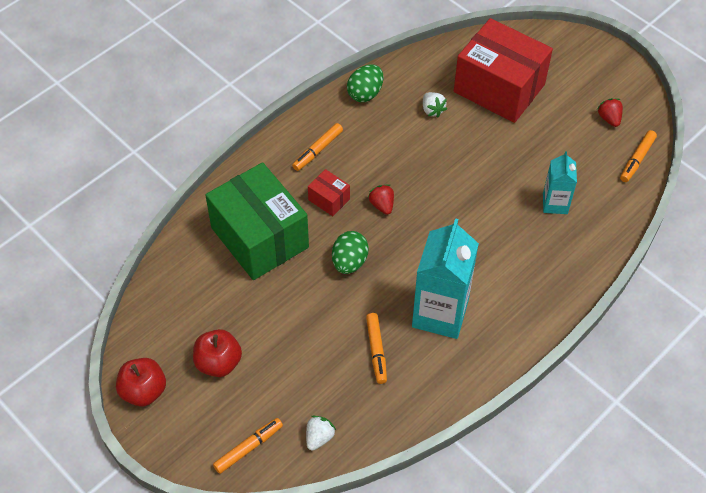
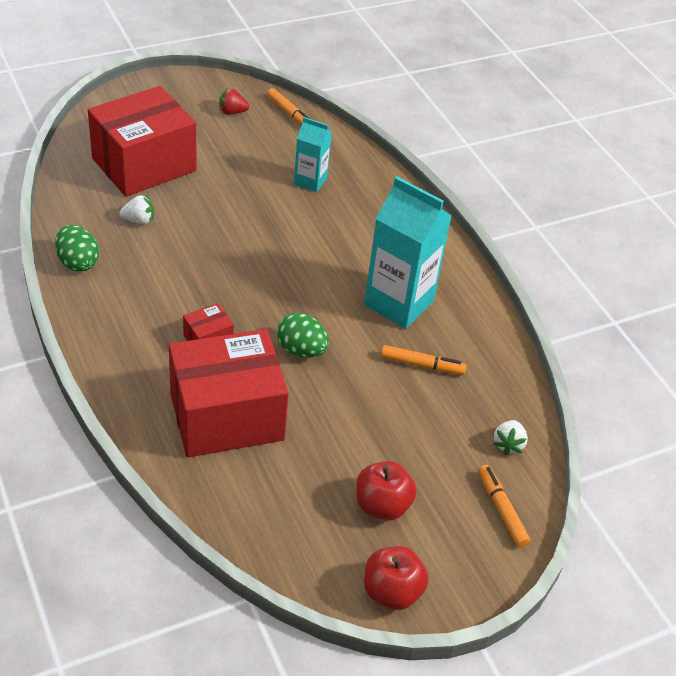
camera: 75 degrees left, 10 degrees down
green box [205,162,309,280] -> red box [169,329,289,457]
orange marker [292,123,343,171] -> none
white strawberry [306,415,336,451] -> white strawberry turned 120 degrees counterclockwise [493,420,528,455]
red strawberry [368,184,394,215] -> none

